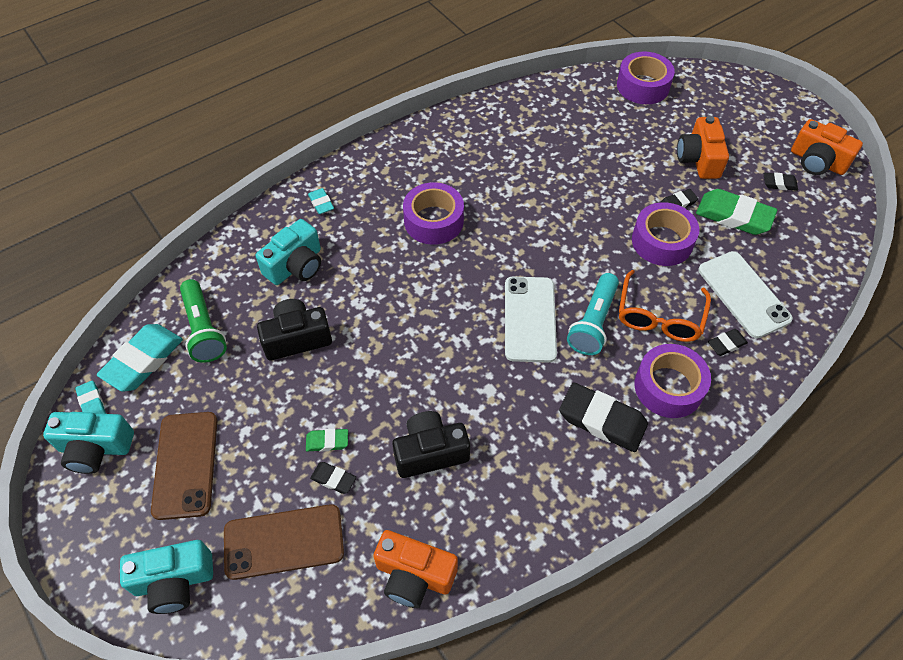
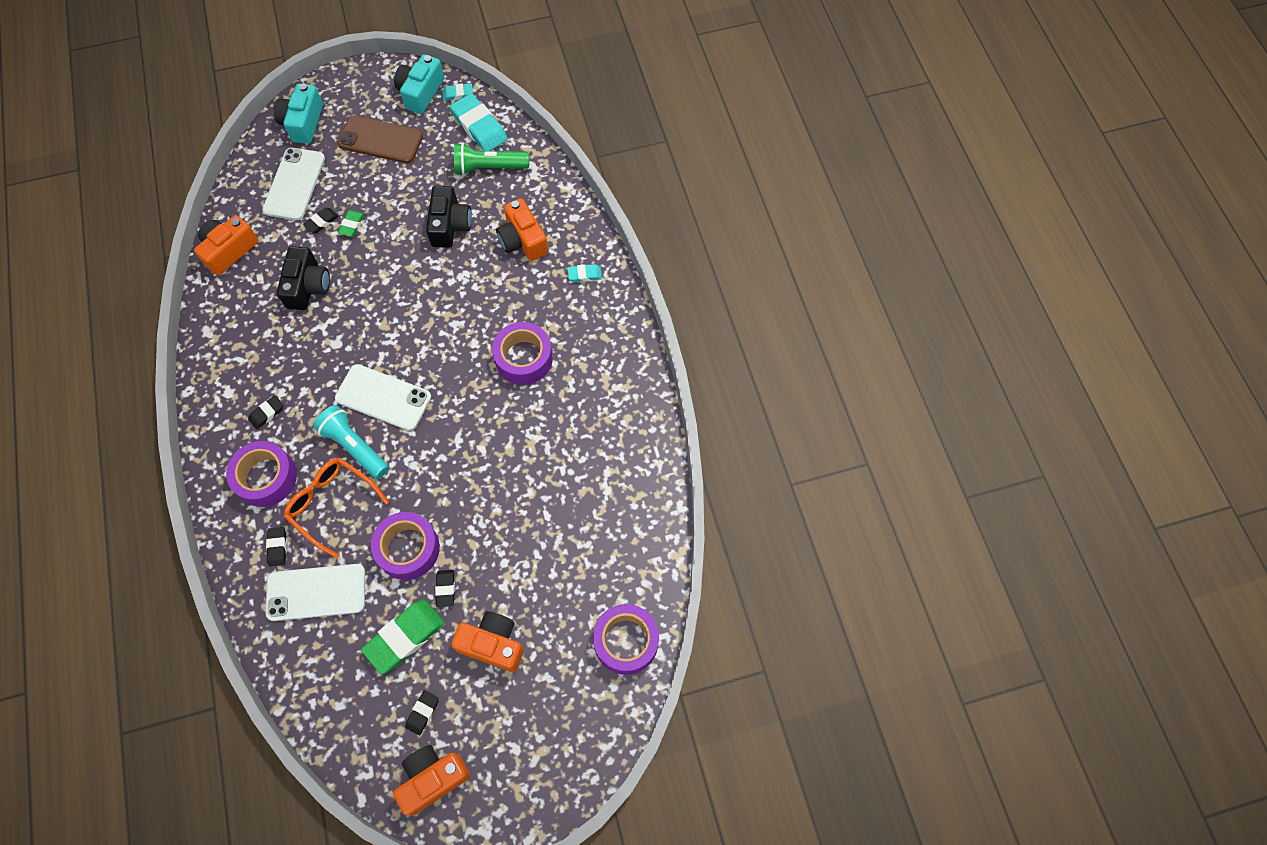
camera: 110 degrees right, 10 degrees up
brown phone [224,504,344,580] -> white phone [262,148,325,220]
turquoise camera [256,219,321,285] -> orange camera [496,198,548,261]
black eraser [559,382,648,452] -> black eraser [248,395,284,429], size x0.50

